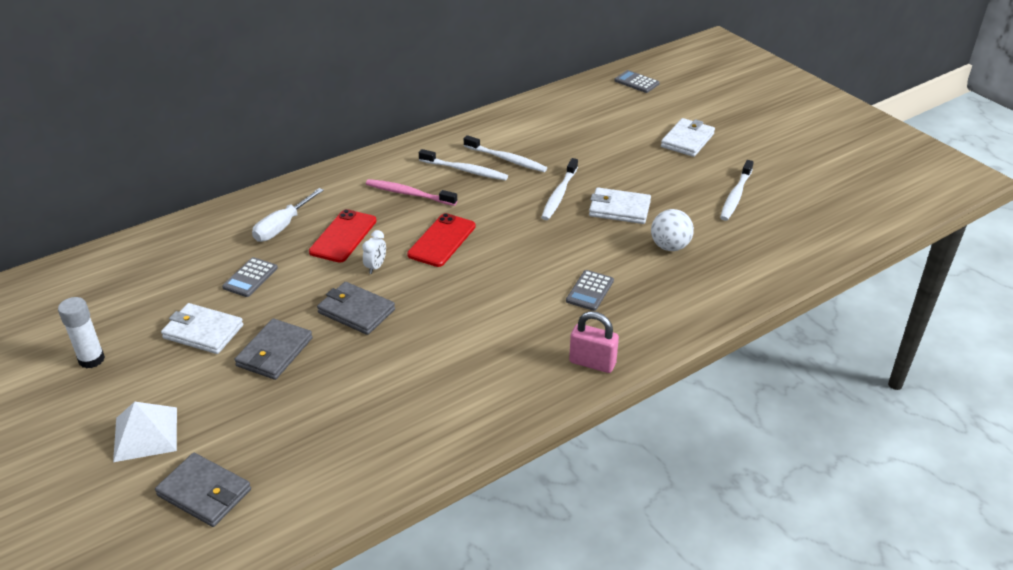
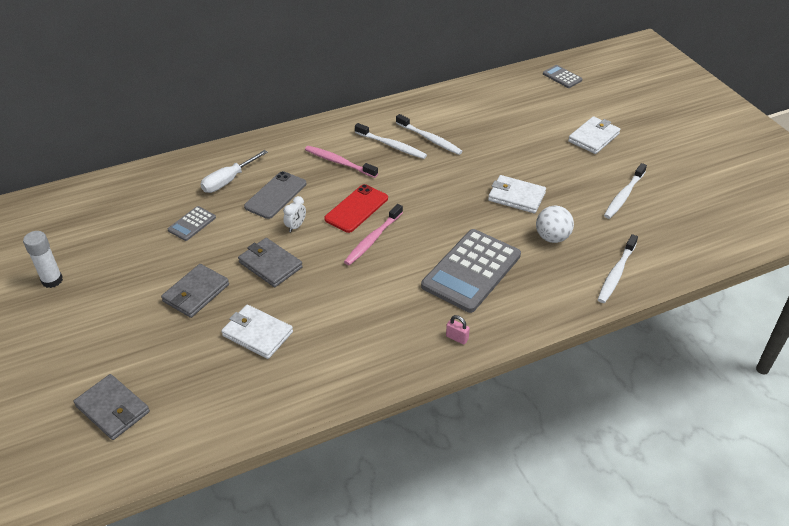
camera: 10 degrees right, 5 degrees up
white pyramid [113,402,177,462] -> none
white wallet [161,303,243,354] -> white wallet moved to [221,305,293,359]
red phone [309,209,376,262] -> grey phone [244,171,306,219]
white toothbrush [541,158,578,220] -> white toothbrush moved to [598,234,638,303]
grey calculator [566,270,614,311] -> grey calculator [421,229,521,313], size x2.15
pink padlock [569,311,619,373] -> pink padlock [446,315,470,345], size x0.56
none -> pink toothbrush [344,204,403,266]

